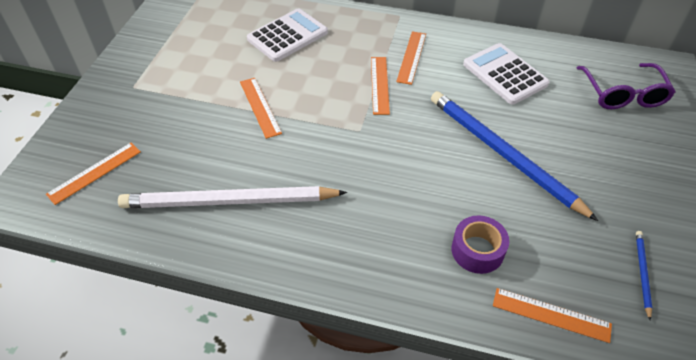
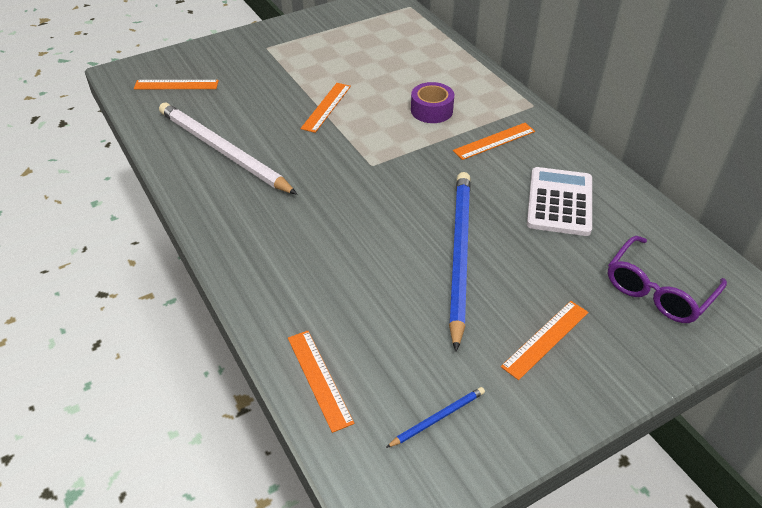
camera: 45 degrees right, 5 degrees down
white calculator [247,8,328,62] -> none
orange ruler [371,57,390,115] -> orange ruler moved to [501,301,589,380]
purple tape [452,215,509,274] -> purple tape moved to [411,82,454,123]

